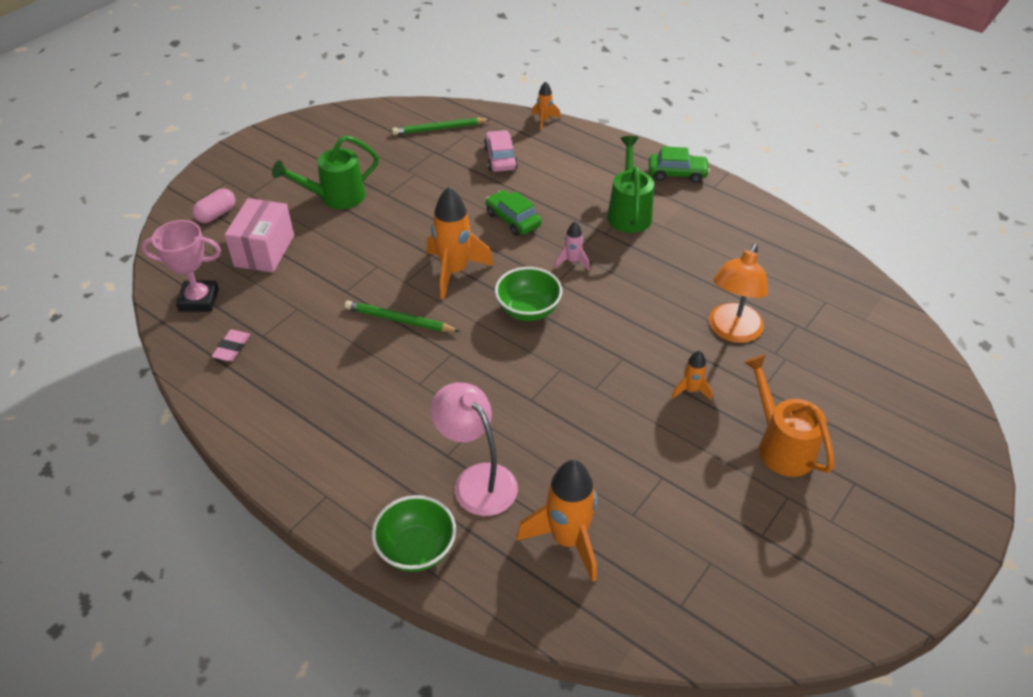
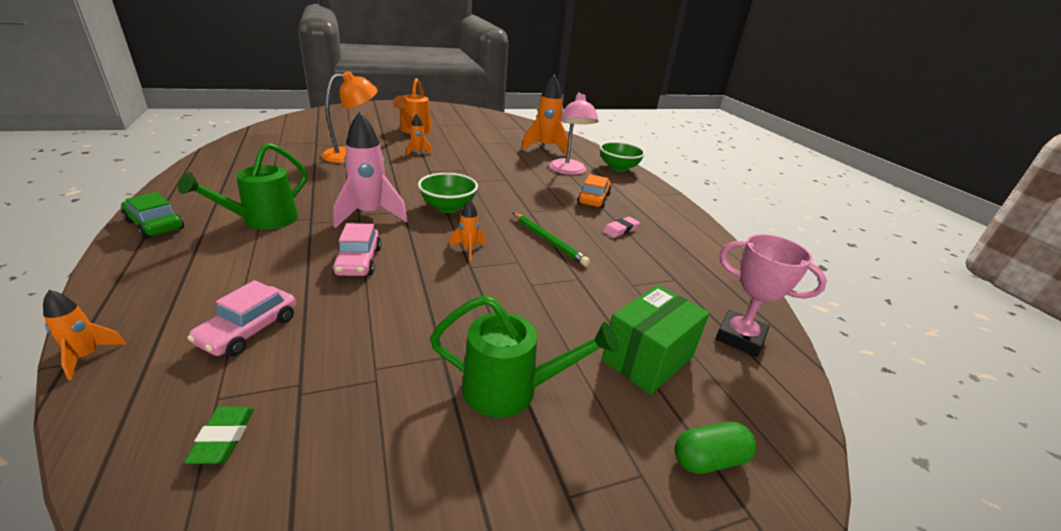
camera: 150 degrees left, 15 degrees down
pink capsule [192,189,235,223] -> green capsule [675,421,756,474]
pink eraser [212,330,250,361] -> pink eraser moved to [603,217,640,238]
pink box [224,198,294,273] -> green box [602,285,710,395]
green pencil [392,118,491,135] -> green eraser [184,407,254,464]
orange rocket [427,187,494,299] -> orange rocket [449,199,486,261], size x0.50
green car [485,190,542,236] -> pink car [332,223,382,276]
pink rocket [555,222,589,270] -> pink rocket [333,112,408,228], size x2.02
none -> orange car [577,174,612,209]

